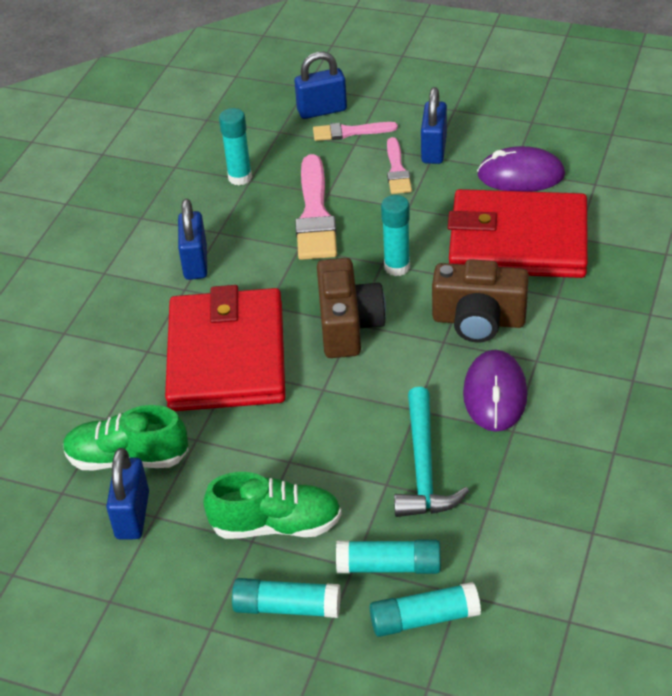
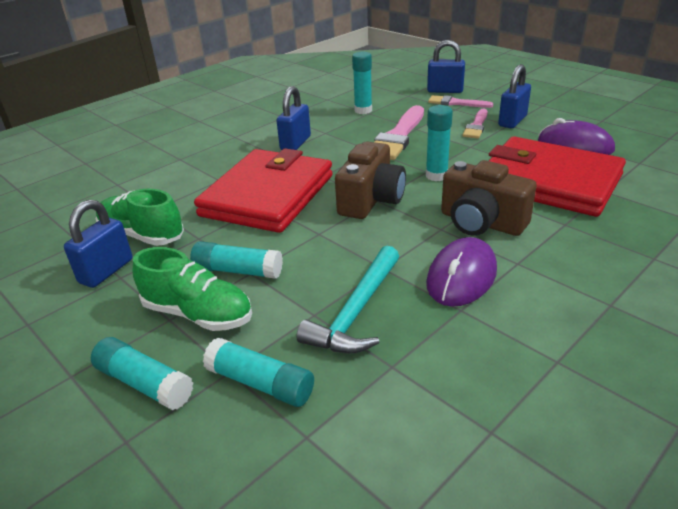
camera: 25 degrees right, 10 degrees down
turquoise glue stick [369,582,481,637] -> turquoise glue stick moved to [190,241,283,279]

